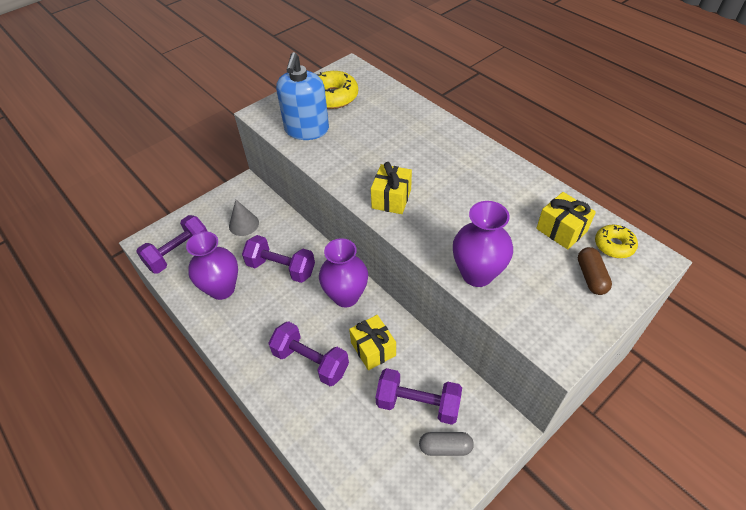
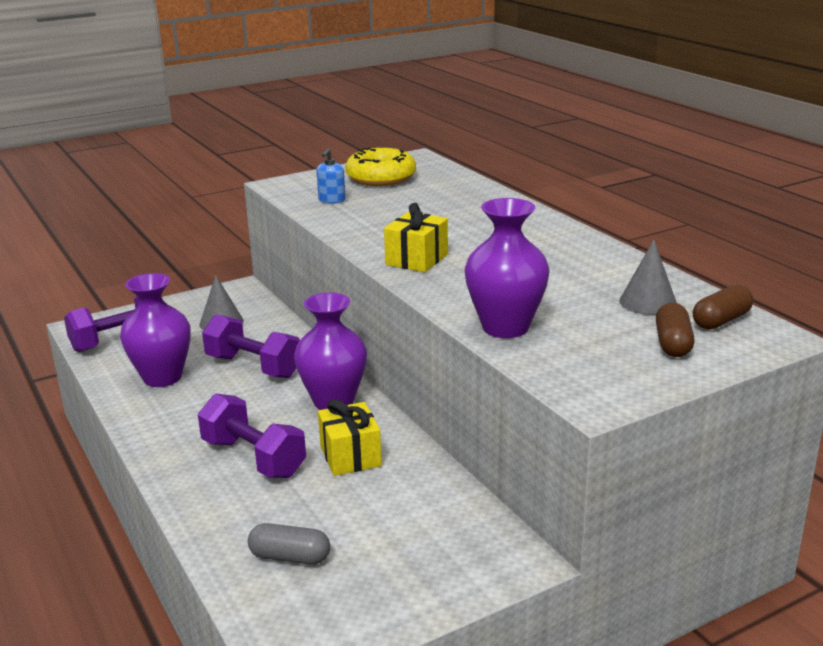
camera: 10 degrees right, 25 degrees down
blue soap dispenser [276,52,329,140] -> blue soap dispenser [316,148,346,204], size x0.45
purple dumbbell [376,368,462,425] -> none
grey capsule [419,432,474,456] -> grey capsule moved to [248,523,330,565]
yellow gift [536,192,596,249] -> grey cone [620,240,677,315]
yellow donut [595,225,638,258] -> brown capsule [693,285,753,330]

